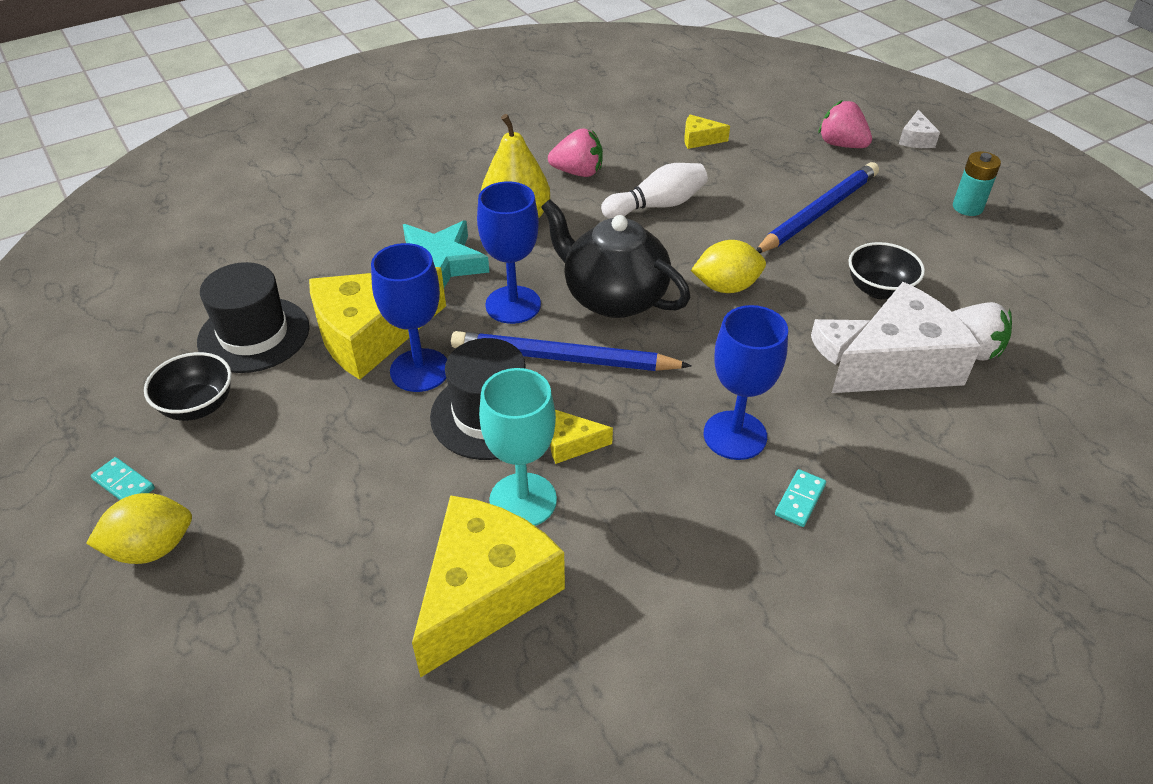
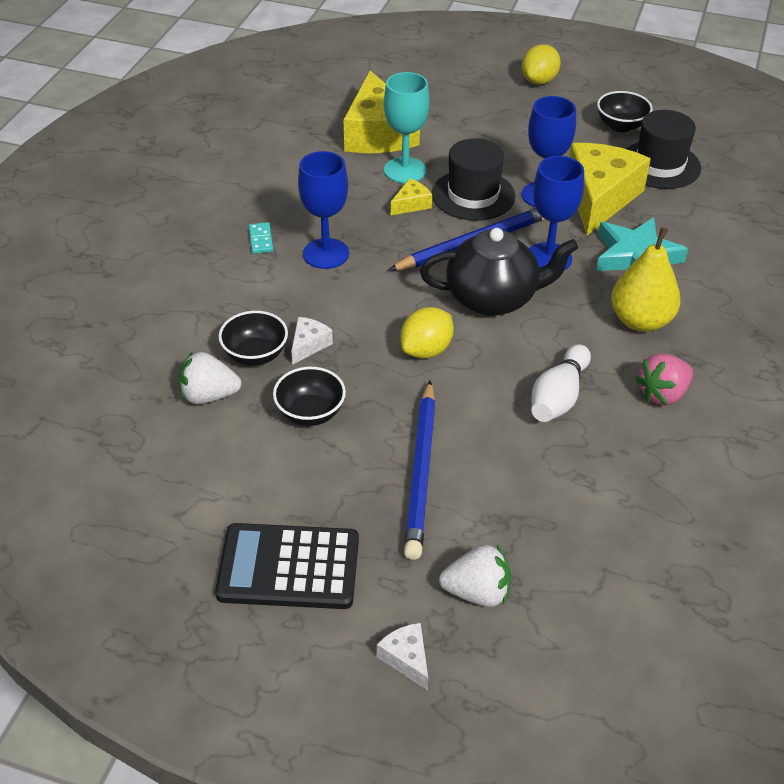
camera: 140 degrees right, 0 degrees up
turquoise domino [91,457,155,500] -> none
yellow cheese [684,115,730,149] -> none
pink strawberry [818,100,872,148] -> white strawberry [439,545,511,607]
white cheese [832,282,981,393] -> black bowl [219,311,288,366]
turquoise battery [953,151,1001,216] -> black calculator [215,523,359,609]

